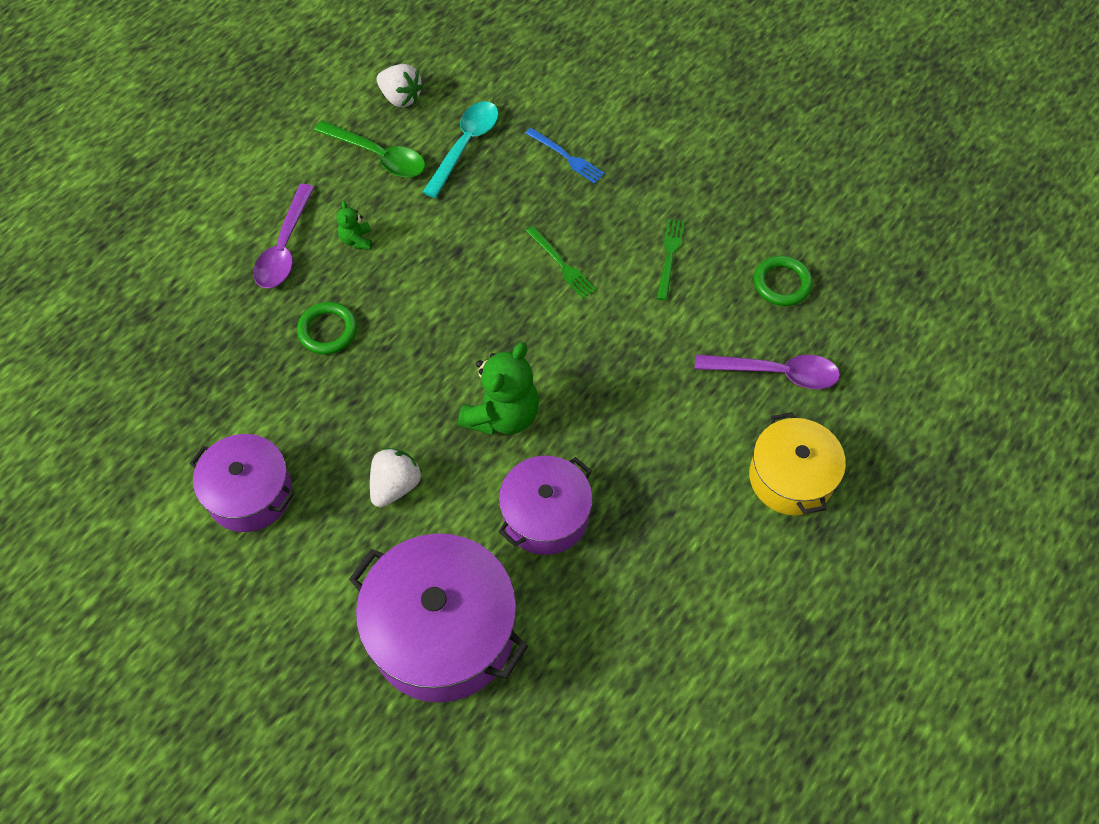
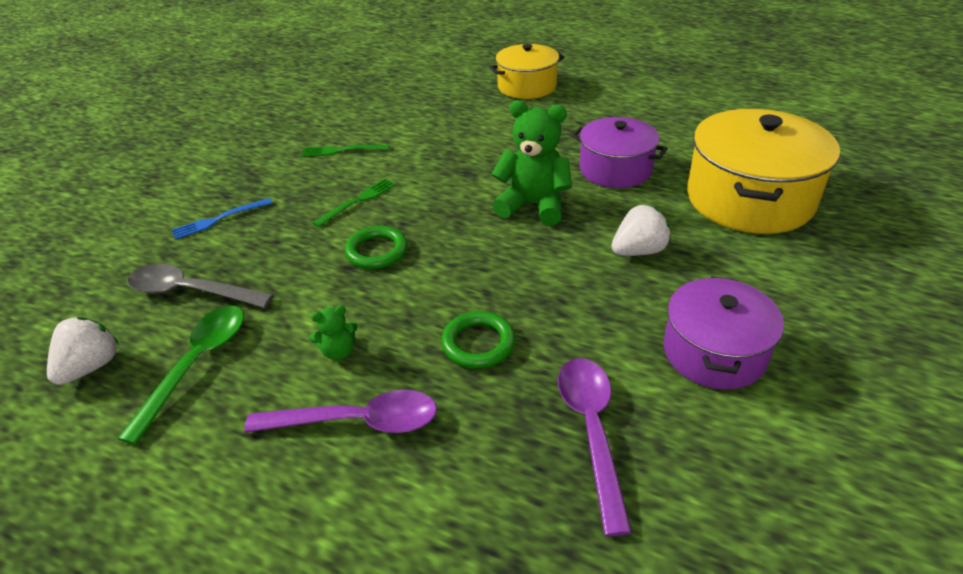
camera: 100 degrees left, 20 degrees down
purple pot [349,533,528,702] -> yellow pot [687,109,840,234]
white strawberry [370,448,422,507] -> white strawberry turned 135 degrees clockwise [611,205,671,256]
turquoise spoon [423,101,499,198] -> grey spoon [128,264,273,308]
blue fork [525,128,605,184] -> blue fork turned 150 degrees counterclockwise [171,198,272,240]
purple spoon [694,354,840,389] -> purple spoon moved to [558,358,632,536]
green ring [754,255,813,306] -> green ring moved to [345,226,408,269]

